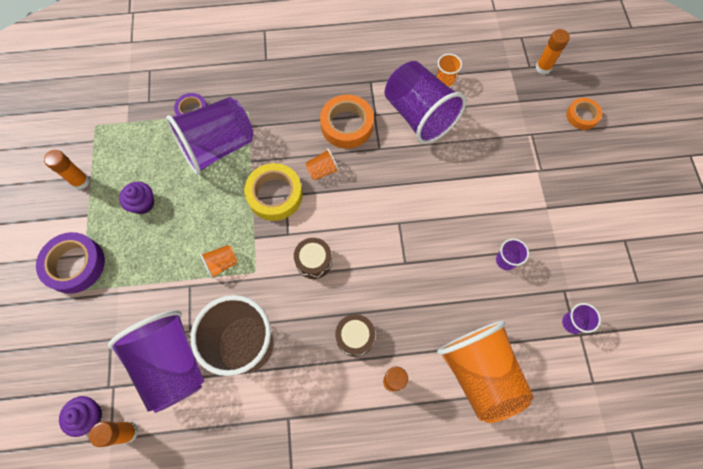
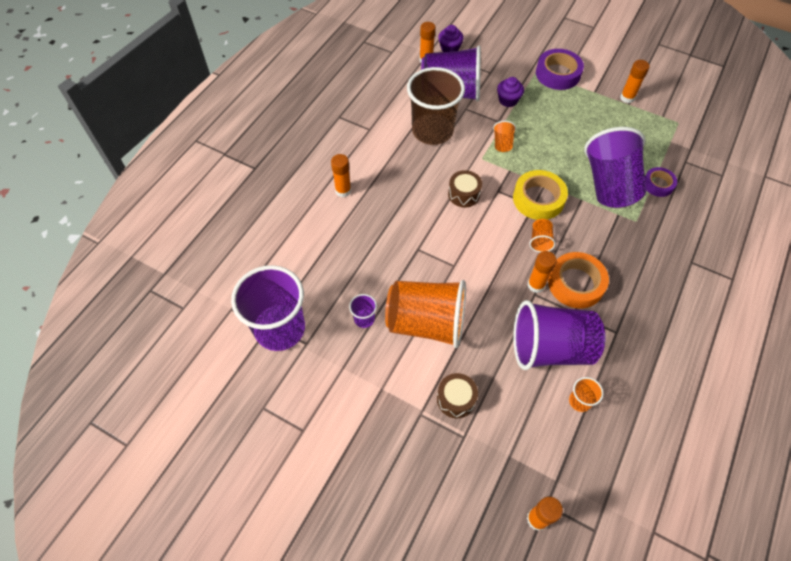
camera: 125 degrees right, 10 degrees down
purple cupcake [119,182,154,214] -> purple cupcake moved to [497,77,524,107]
brown drum [335,314,375,357] -> brown drum moved to [437,373,478,418]
orange cup [437,321,533,423] -> orange cup moved to [385,280,466,348]
purple cup [562,303,601,334] -> purple cup [231,265,305,351], size x2.42
orange tape [566,98,602,130] -> none
none -> orange glue stick [527,251,557,293]

